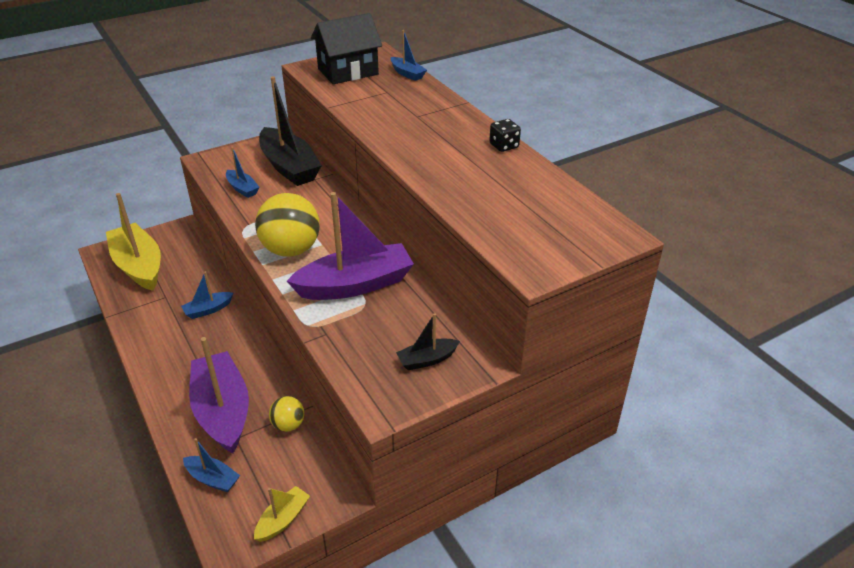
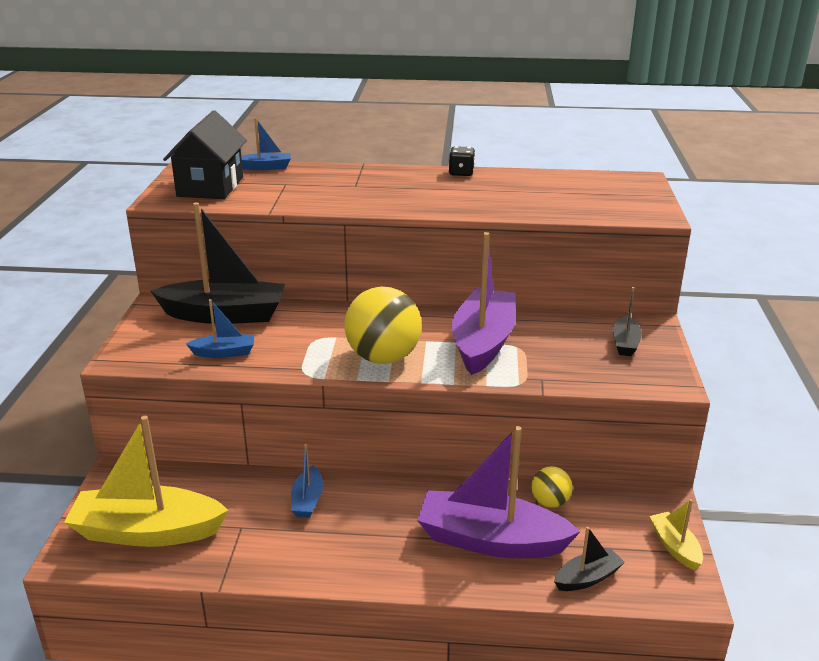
camera: 55 degrees left, 10 degrees down
blue boat [183,438,240,492] -> black boat [554,527,625,591]

